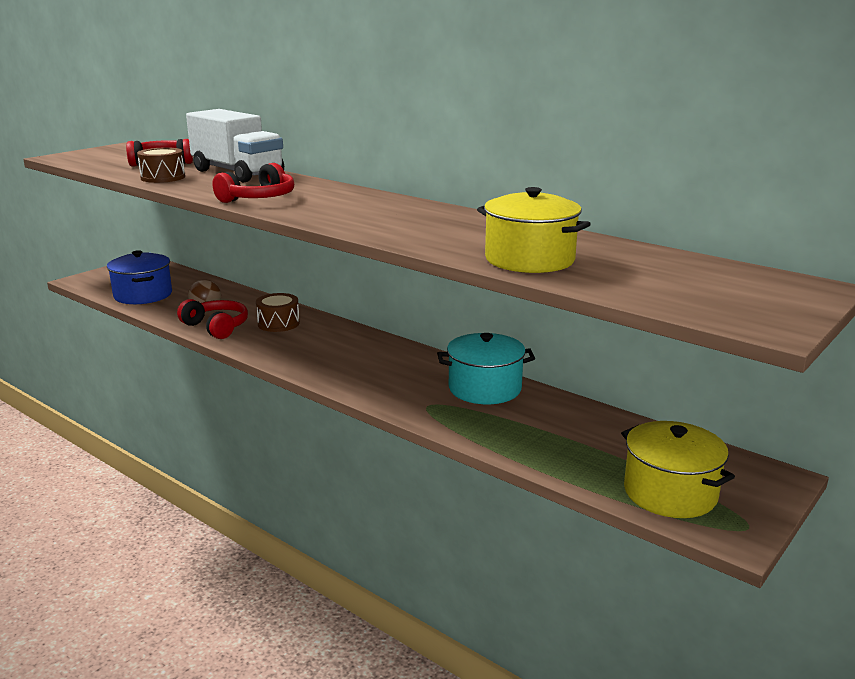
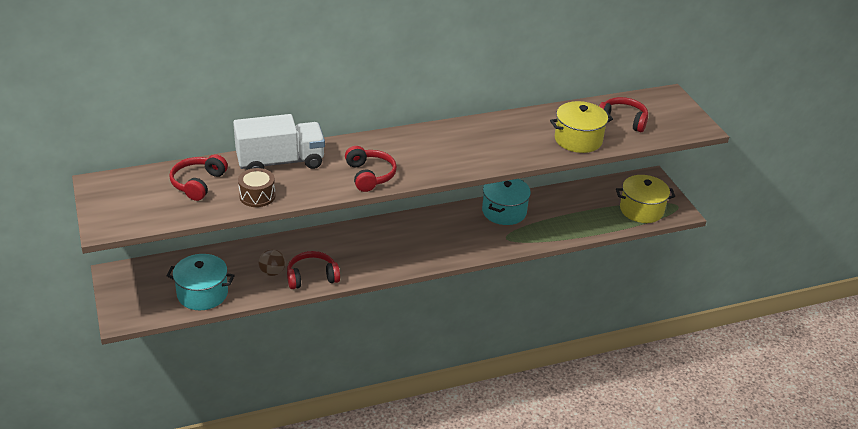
camera: 60 degrees left, 15 degrees up
blue pot [107,250,172,304] -> turquoise pot [166,254,235,310]
brown drum [256,293,300,332] -> none
none -> red headphones [599,97,648,132]

